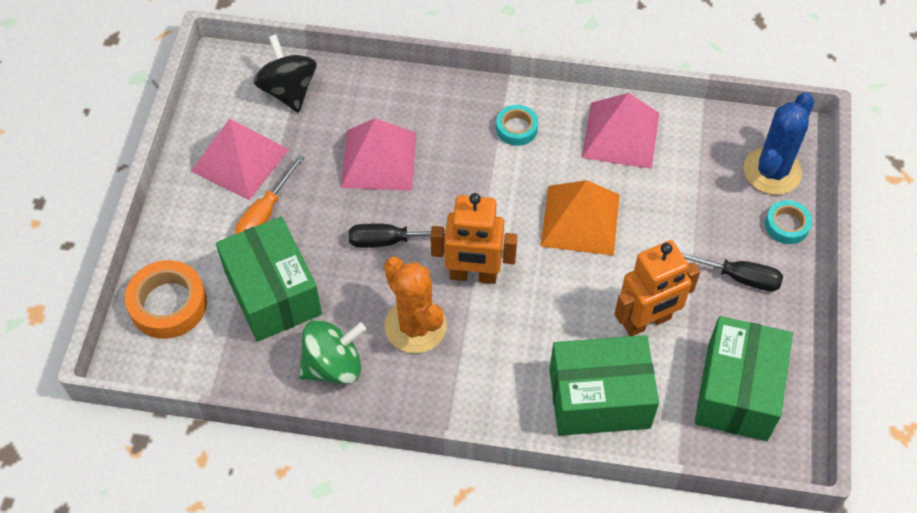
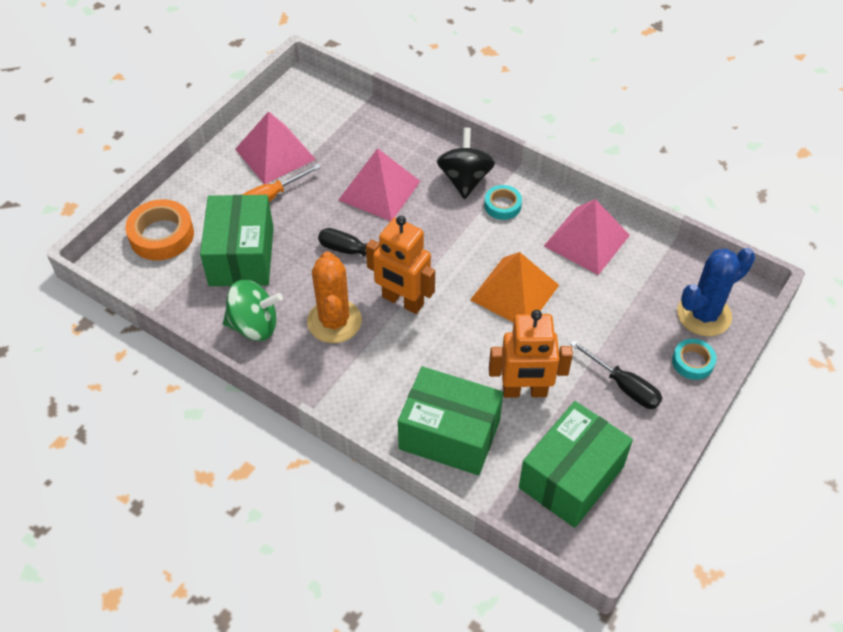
camera: 25 degrees right, 5 degrees down
black spinning top [253,35,317,113] -> black spinning top moved to [437,128,495,199]

